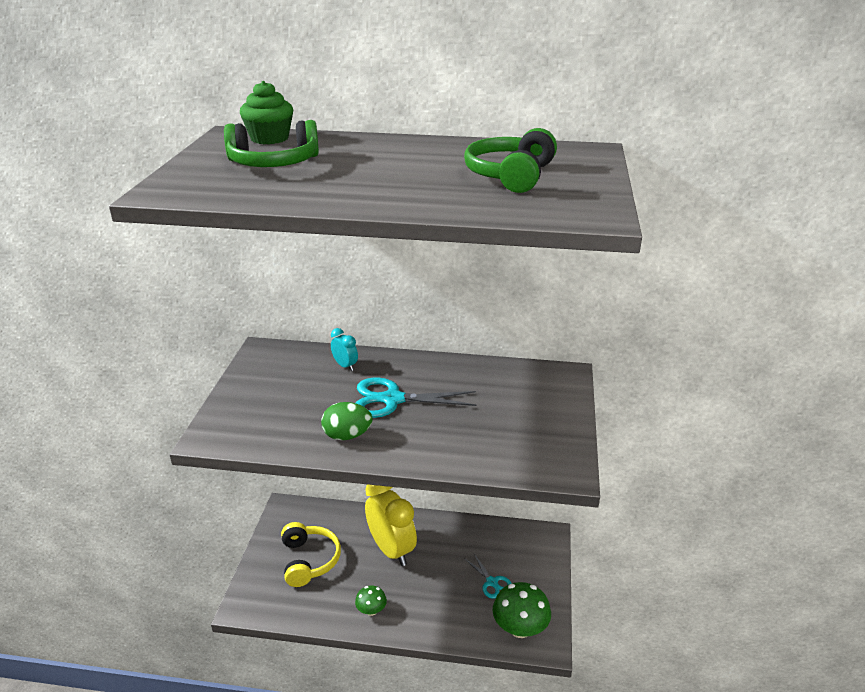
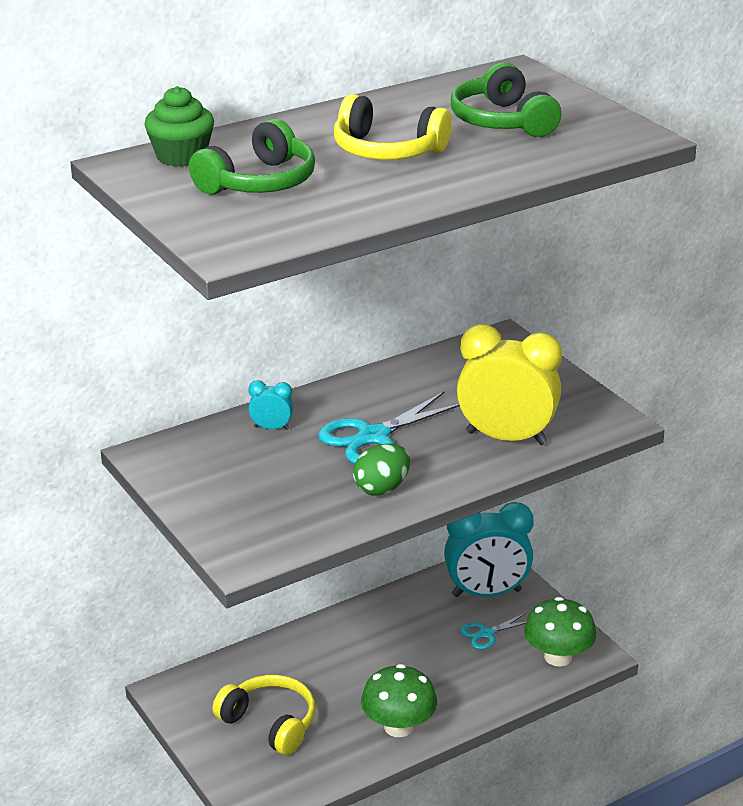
camera: 40 degrees left, 0 degrees up
green mushroom [355,586,387,616] -> green mushroom [361,664,437,737], size x1.80
yellow clock [365,484,417,566] -> yellow clock moved to [457,324,562,445]
turquoise scissors [464,554,512,599] -> turquoise scissors turned 135 degrees clockwise [460,612,527,649]
none -> yellow headphones [334,94,452,160]
none -> turquoise clock [444,502,534,597]

